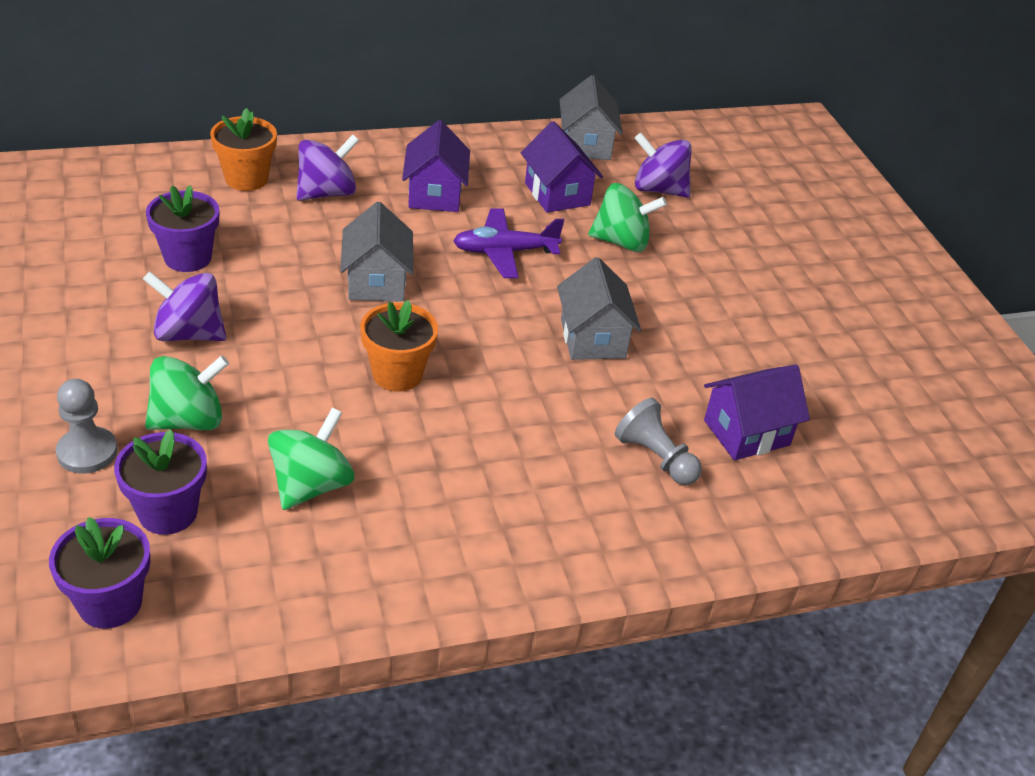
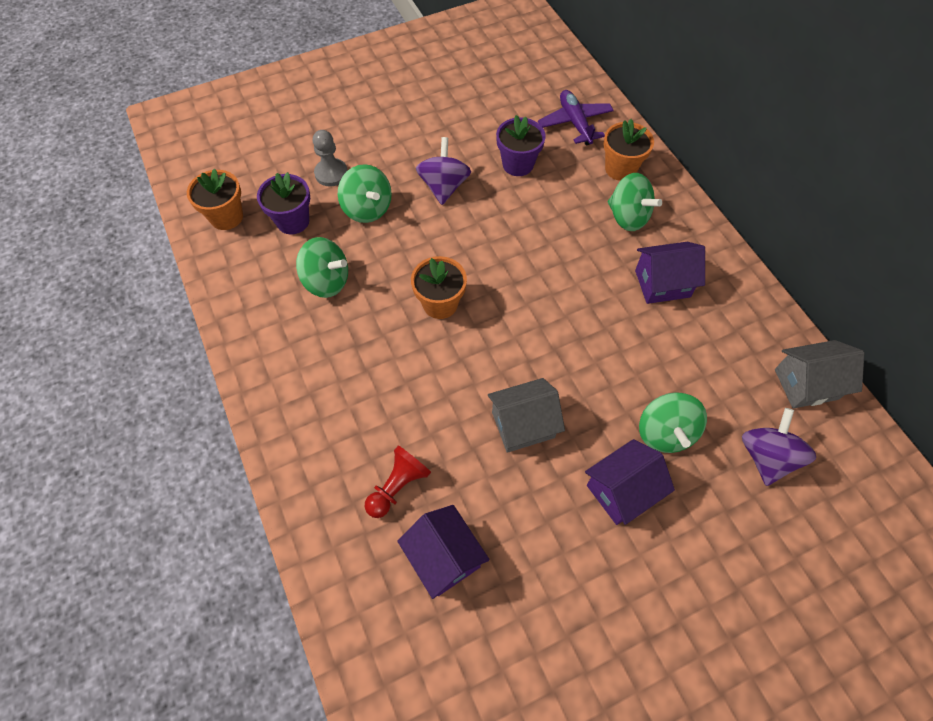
camera: 85 degrees right, 20 degrees up
purple flower pot [49,517,150,629] -> orange flower pot [187,169,243,230]
purple spinning top [296,135,359,201] -> green spinning top [608,173,662,231]
grey house [340,202,413,302] -> none
purple plane [453,208,564,278] -> purple plane moved to [538,90,614,145]
purple house [521,121,603,213] -> purple house moved to [585,439,675,525]
grey pawn [615,398,702,485] -> red pawn [365,445,431,518]

